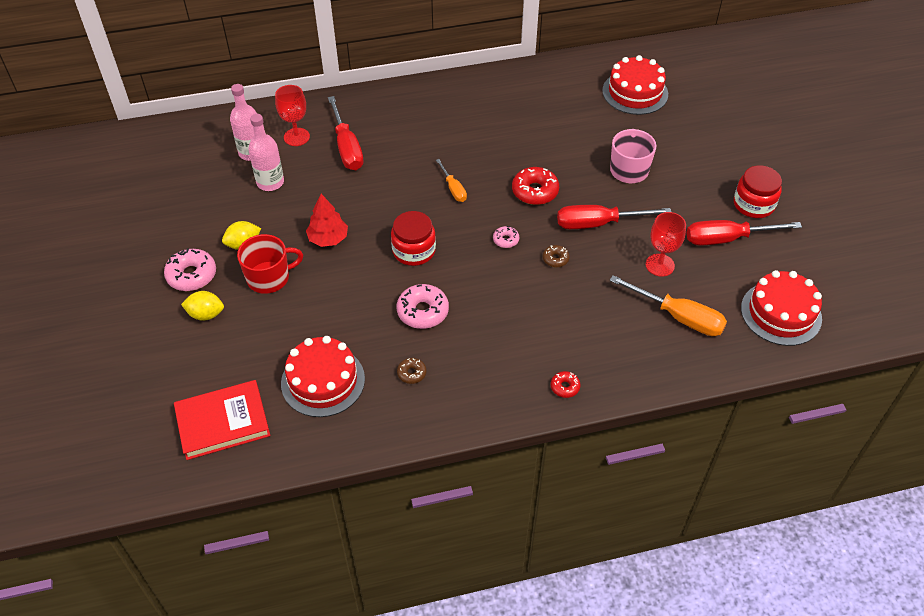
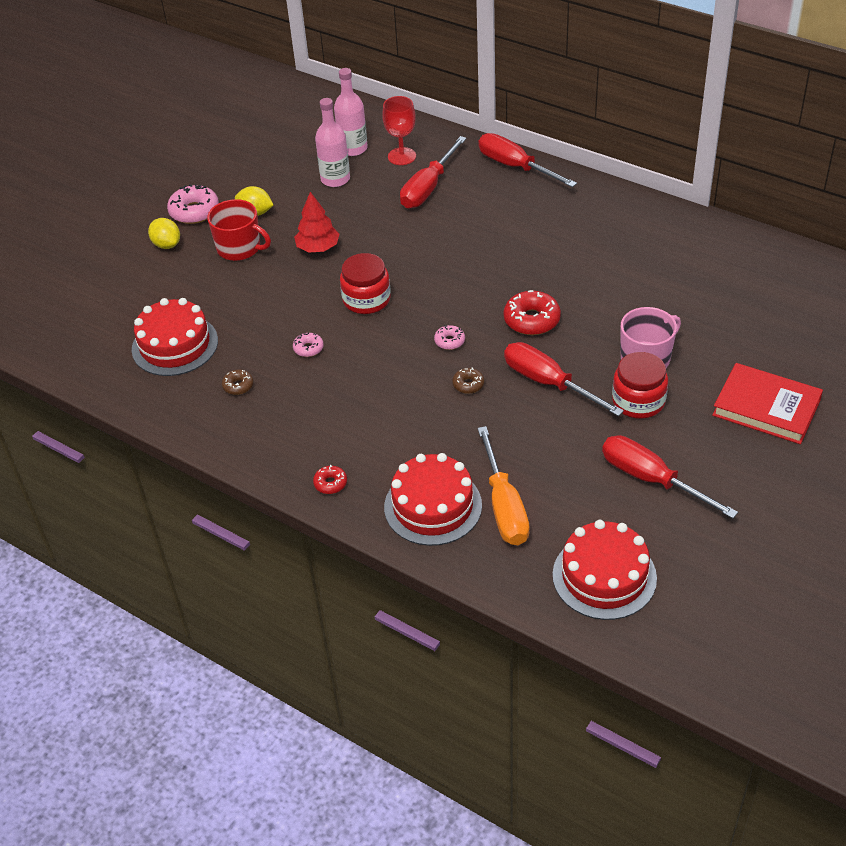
camera: 50 degrees right, 5 degrees down
red book [174,380,270,460] -> red book moved to [712,363,823,444]
pink donut [397,284,449,329] -> pink donut [293,333,324,357], size x0.54
orange screwdriver [436,159,467,202] -> none
red cake [602,55,668,115] -> red cake moved to [384,453,482,546]
red goblet [646,212,686,277] -> none
red jar [734,165,782,218] -> red jar moved to [612,352,668,419]
none -> red screwdriver [478,133,577,187]

